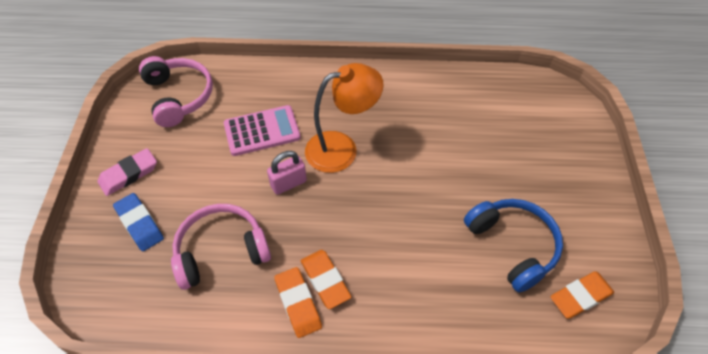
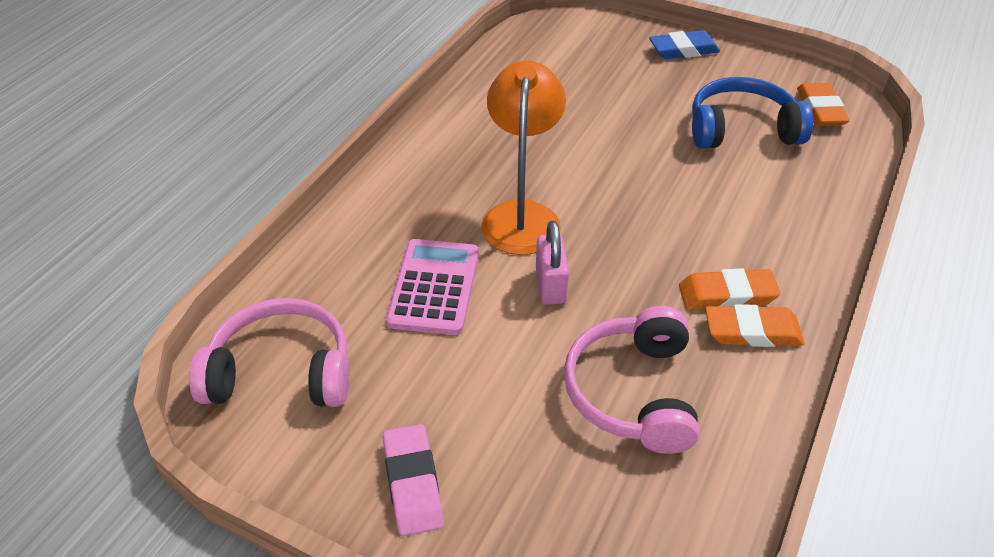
camera: 65 degrees left, 10 degrees down
blue eraser [113,193,164,251] -> blue eraser moved to [649,30,720,59]

